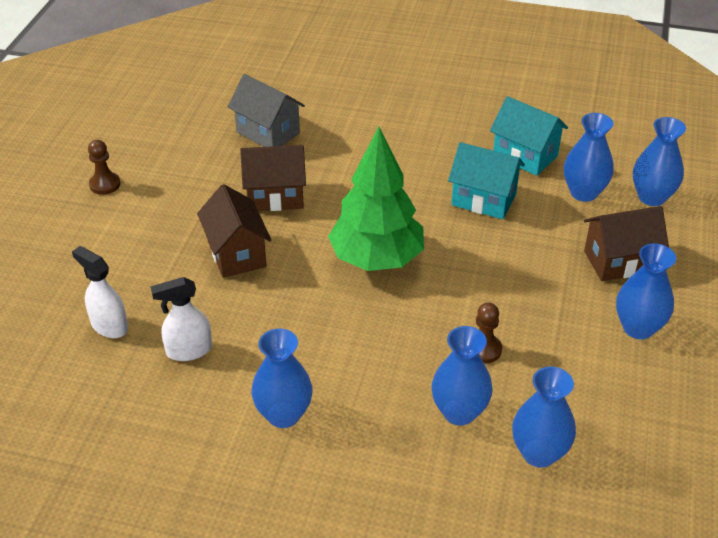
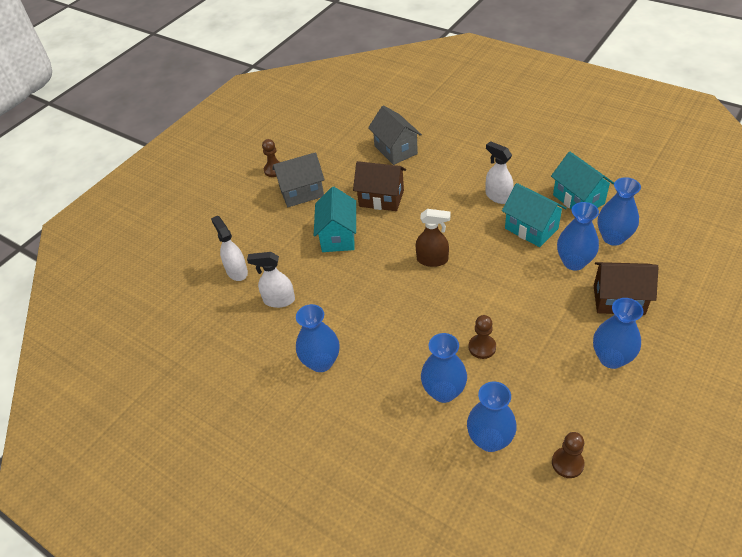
camera: 25 degrees right, 5 degrees up
brown house [197,184,271,278] -> turquoise house [314,187,356,252]
green tree [328,127,424,271] -> brown spray bottle [416,209,451,267]
blue vase [633,117,686,206] -> blue vase moved to [557,202,599,270]
none -> grey house [272,152,325,207]
none -> white spray bottle [486,141,514,204]
none -> brown pawn [552,432,585,478]

